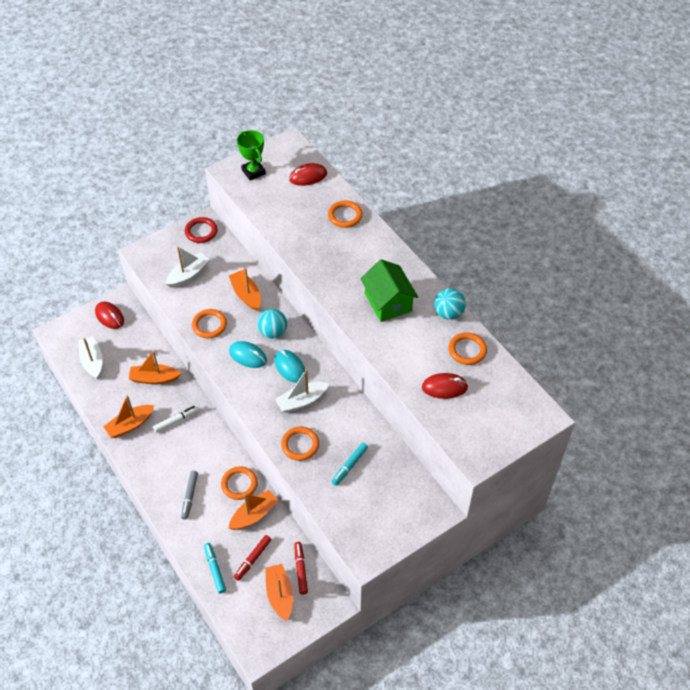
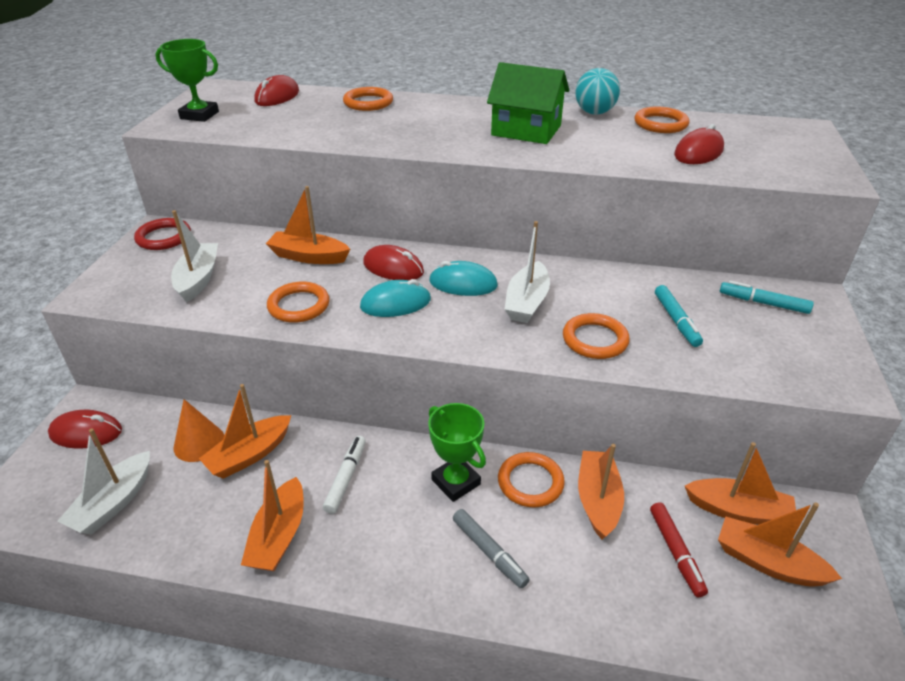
camera: 45 degrees left, 15 degrees down
white boat [79,336,103,380] -> white boat turned 90 degrees counterclockwise [57,428,150,535]
turquoise marker [204,543,226,593] -> turquoise marker moved to [720,281,814,314]
turquoise ball [258,309,287,338] -> red mouse [363,245,424,280]
red marker [294,542,308,595] -> orange boat [685,442,796,524]
none -> orange cone [173,399,224,462]
none -> green trophy [428,403,486,502]

